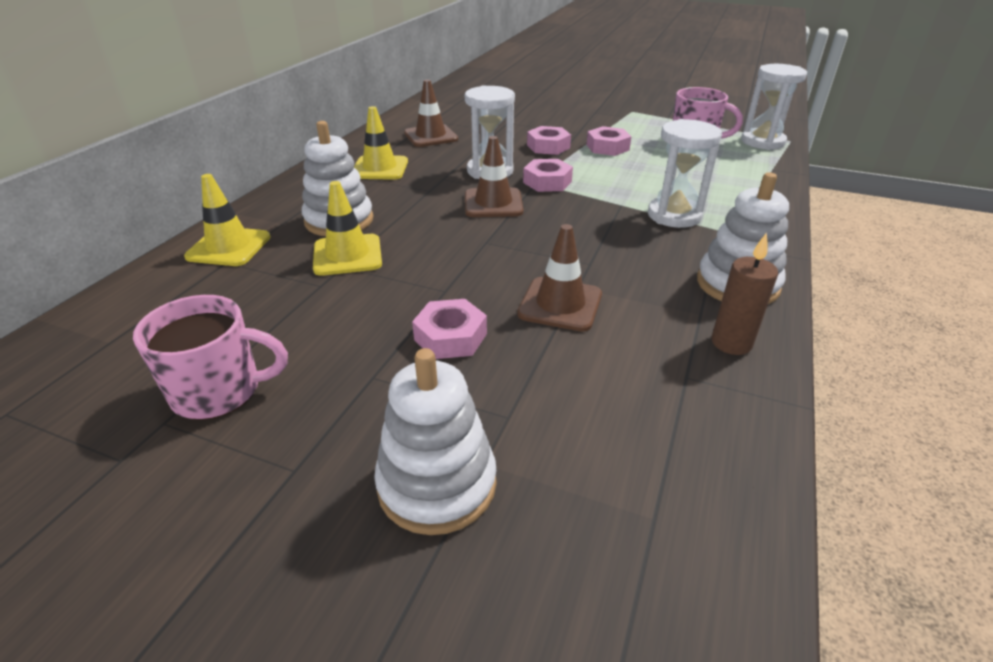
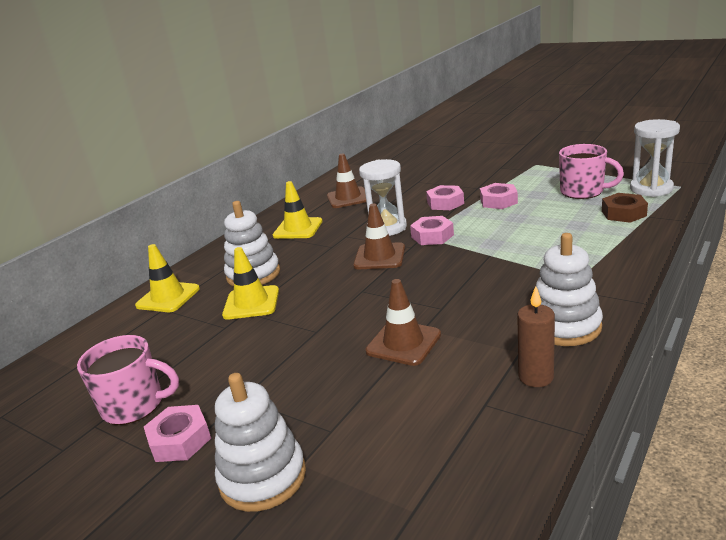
camera: 15 degrees right, 10 degrees down
pink nut [412,299,487,359] -> pink nut moved to [144,405,211,462]
white hourglass [648,119,722,228] -> none
none -> brown nut [602,193,648,223]

